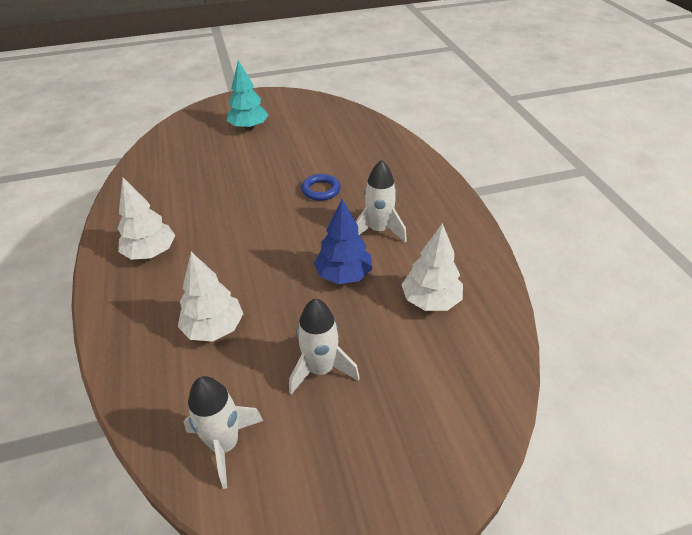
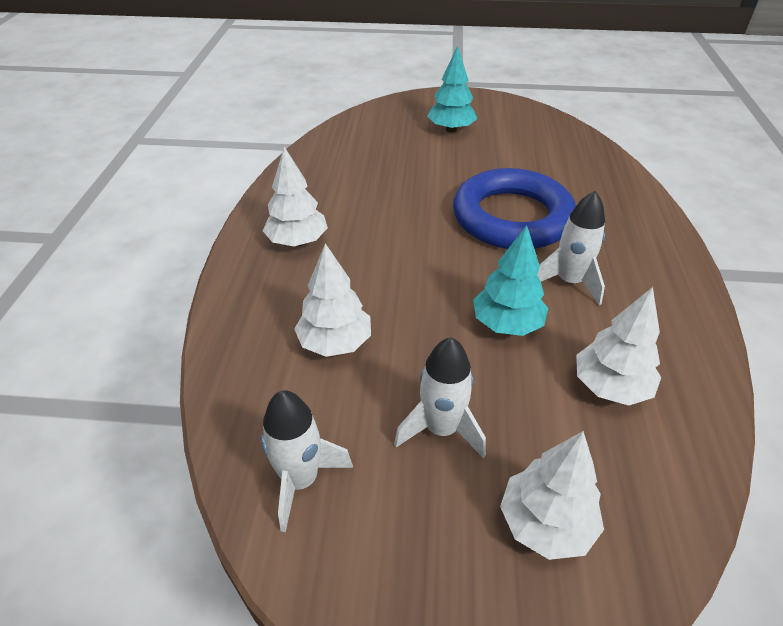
camera: 20 degrees right, 0 degrees up
blue ring [301,174,341,201] -> blue ring [453,168,576,249], size x2.47
blue tree [314,199,372,284] -> turquoise tree [473,225,548,336]
none -> white tree [500,431,604,560]

